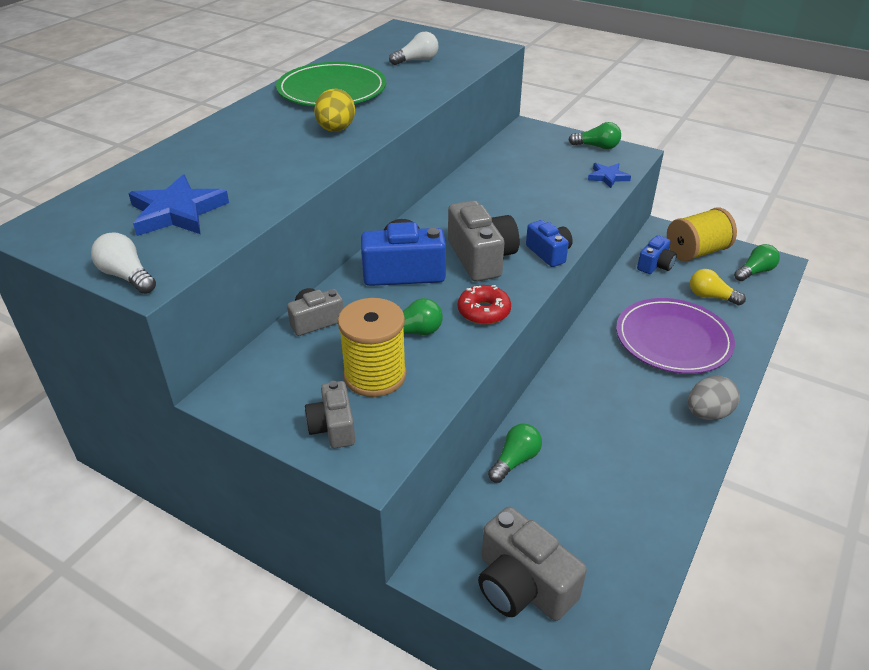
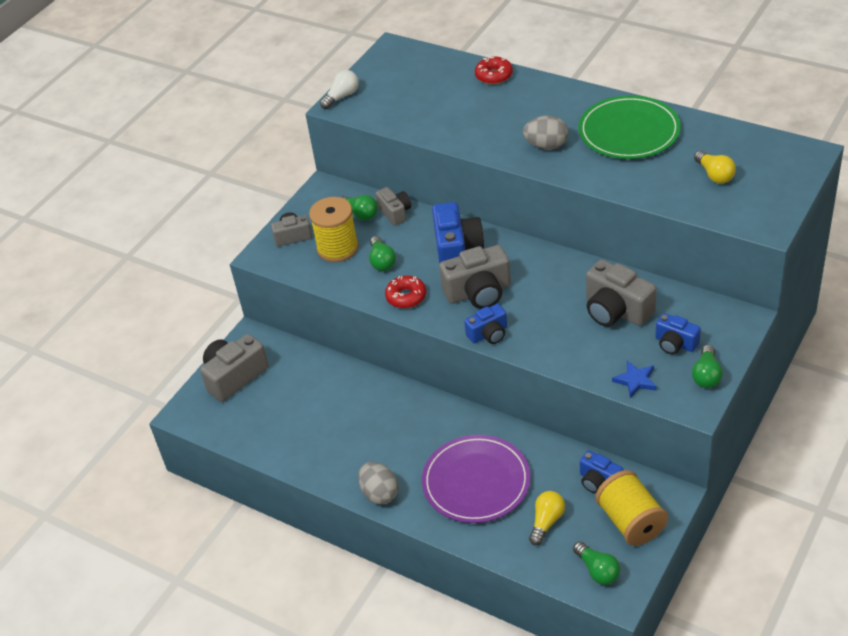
camera: 95 degrees right, 5 degrees up
blue star [128,174,229,236] -> none
yellow egg [314,88,355,132] -> grey egg [523,115,568,150]
white light bulb [389,32,439,65] -> yellow light bulb [694,150,736,184]
green light bulb [488,423,542,483] -> green light bulb moved to [340,195,378,221]
none -> red donut [475,57,513,84]
none -> grey camera [586,259,656,327]
none -> blue camera [656,313,701,354]

